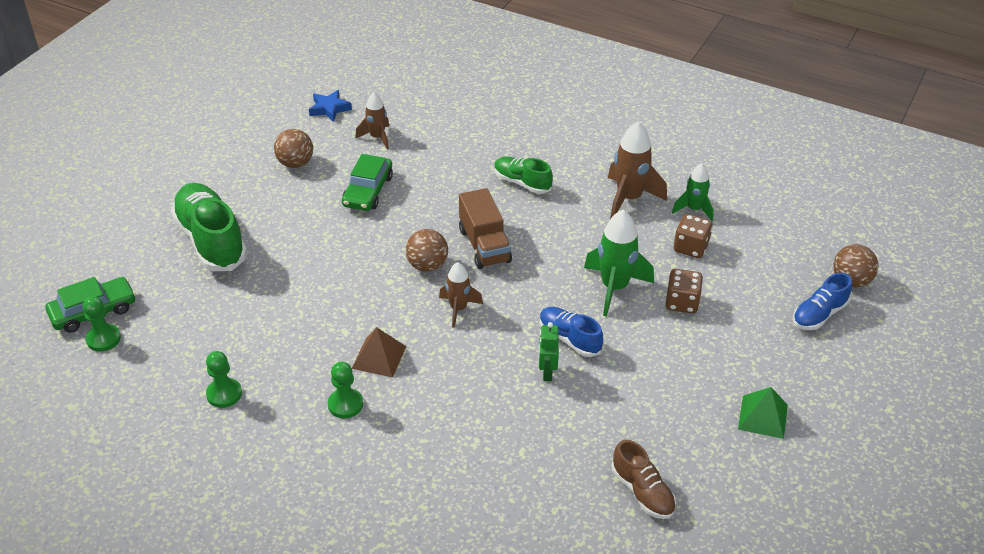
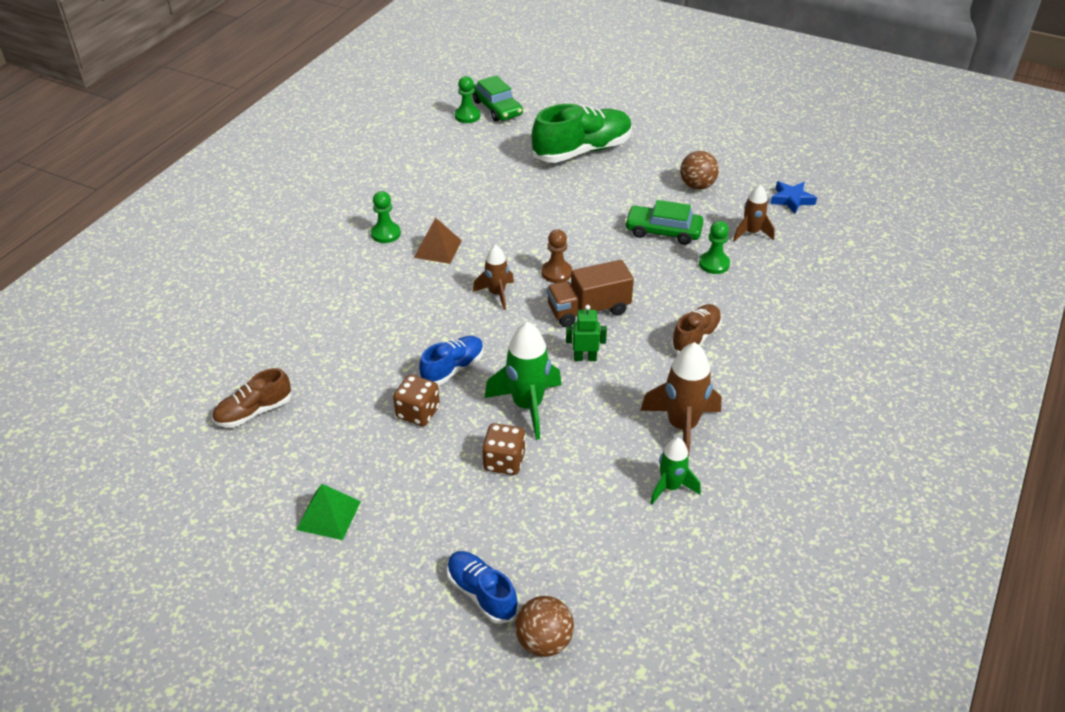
camera: 90 degrees right, 0 degrees up
green pawn [206,351,242,408] -> green pawn moved to [699,221,730,274]
brown ball [406,229,448,272] -> brown pawn [541,229,572,283]
green shoe [494,157,553,194] -> brown shoe [671,304,722,354]
green robot [539,322,559,381] -> green robot moved to [566,305,607,361]
brown dice [674,214,713,258] -> brown dice moved to [393,375,440,426]

